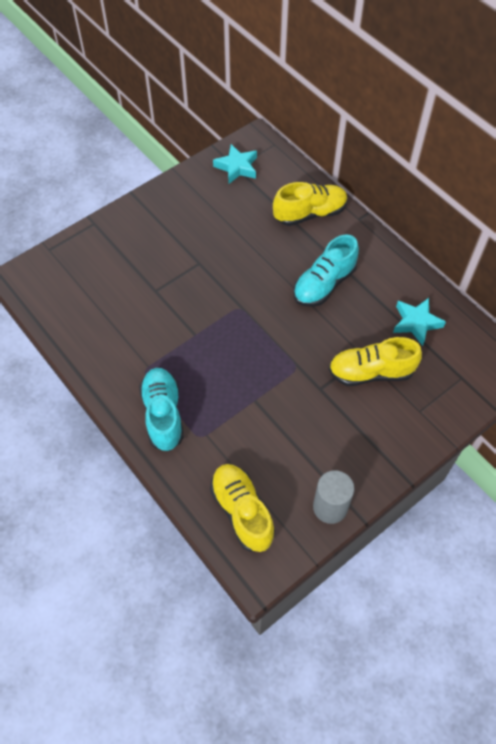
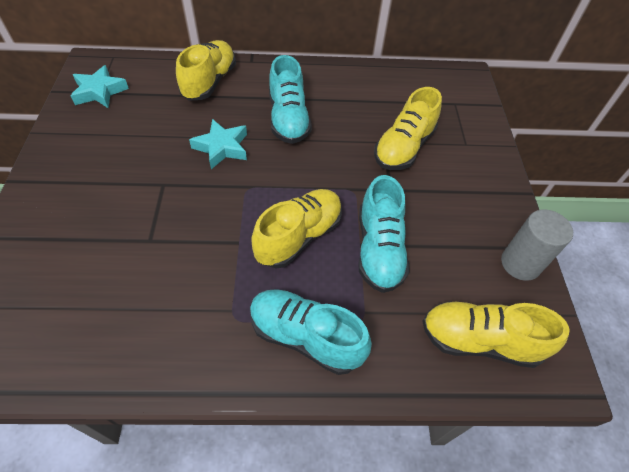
camera: 55 degrees left, 5 degrees down
turquoise star [393,298,446,346] -> turquoise star moved to [189,119,247,169]
none -> yellow shoe [251,189,342,268]
none -> turquoise shoe [358,175,410,293]

